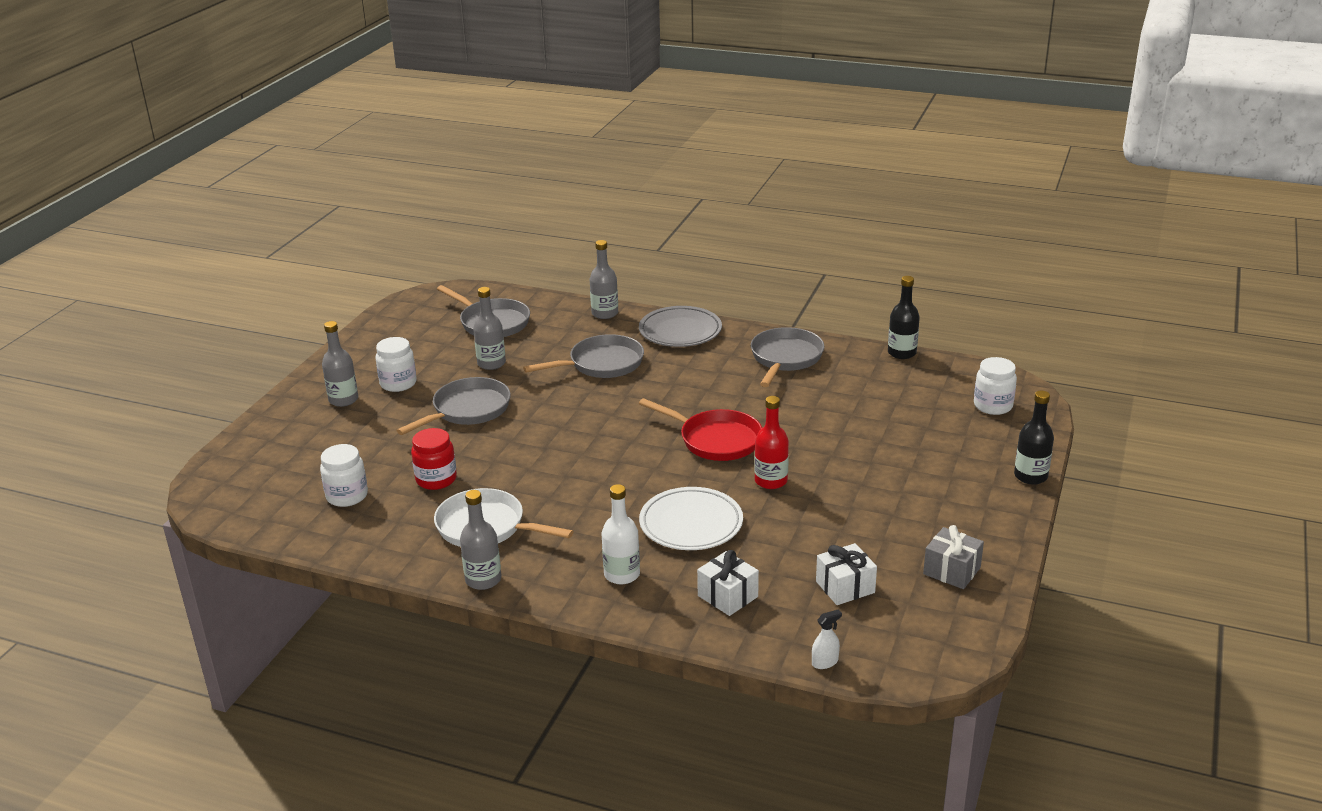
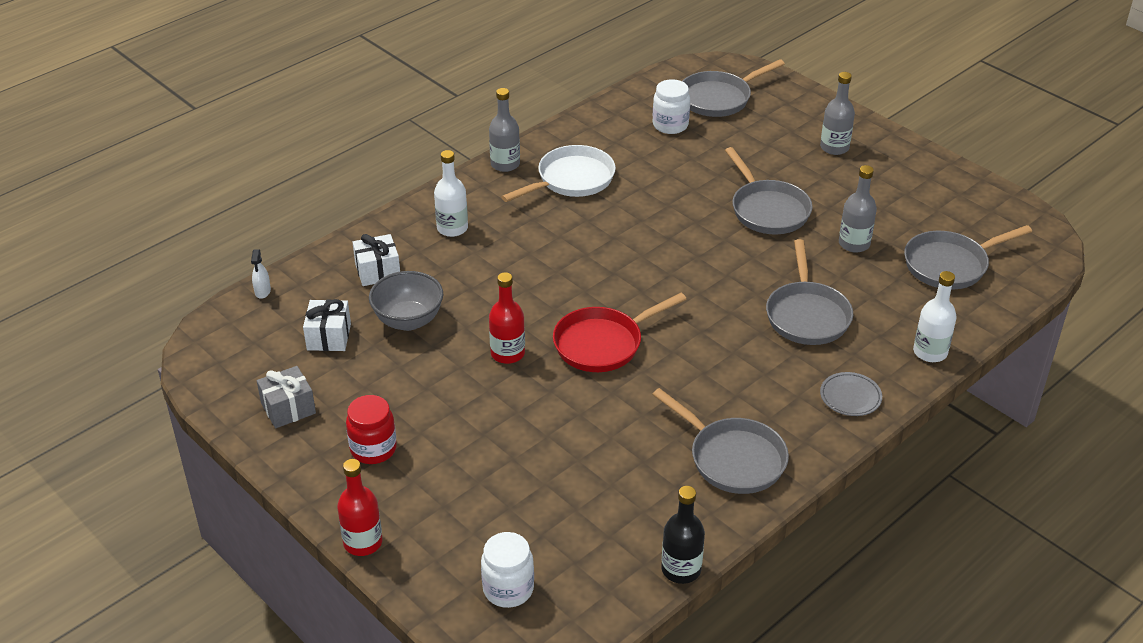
camera: 115 degrees right, 10 degrees up
white jar [375,337,417,392] -> none
red jar [411,428,457,490] -> red jar moved to [346,395,397,464]
grey bottle [590,240,618,319] -> white bottle [913,271,957,362]
grey plate [639,306,722,347] -> grey plate [820,372,882,416], size x0.57
white plate [639,487,743,550] -> none
black bottle [1014,391,1054,484] -> red bottle [337,459,383,556]
none -> grey bowl [369,271,444,331]
none -> grey pan [682,59,785,117]

